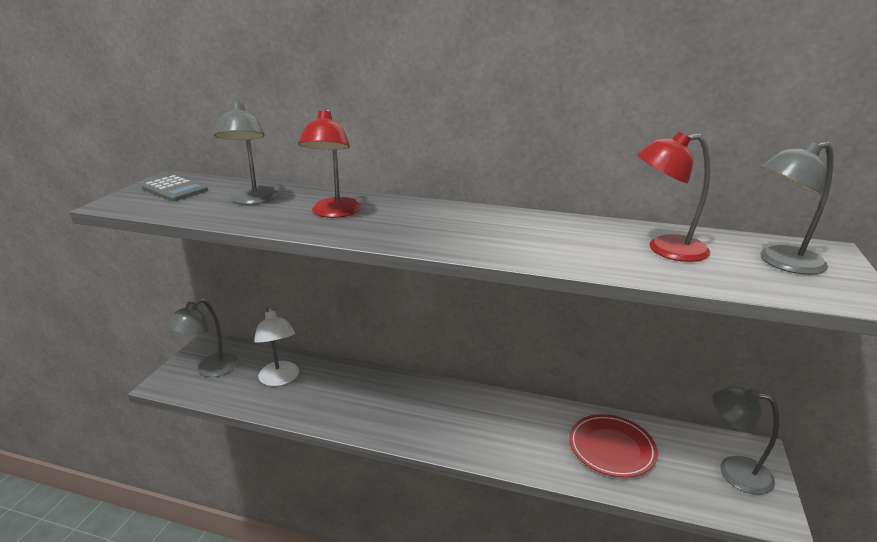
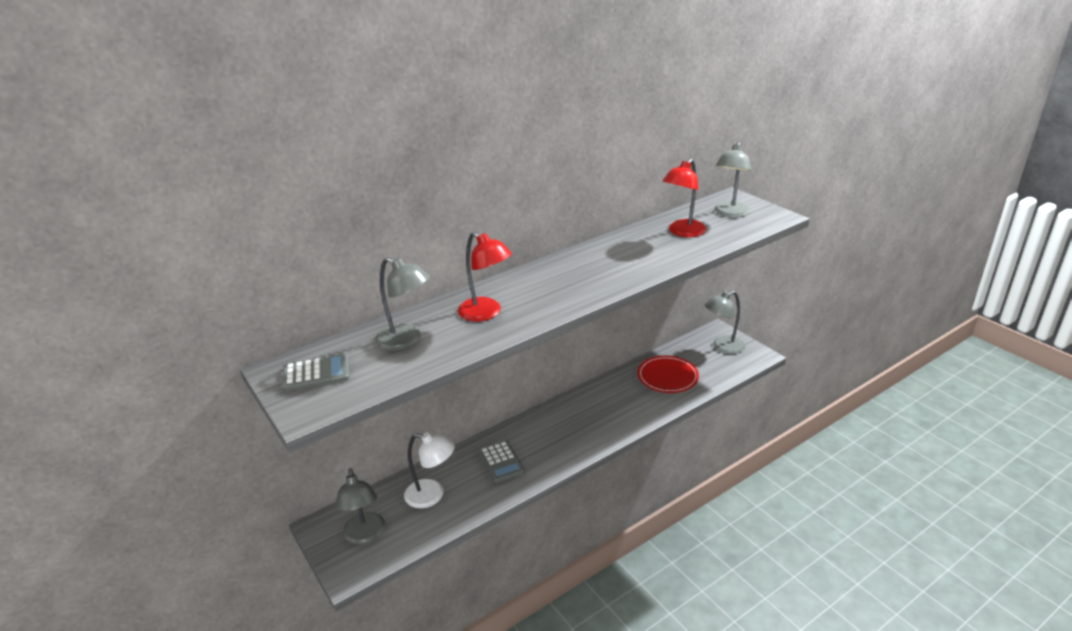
camera: 50 degrees left, 5 degrees up
none -> grey calculator [478,440,525,483]

